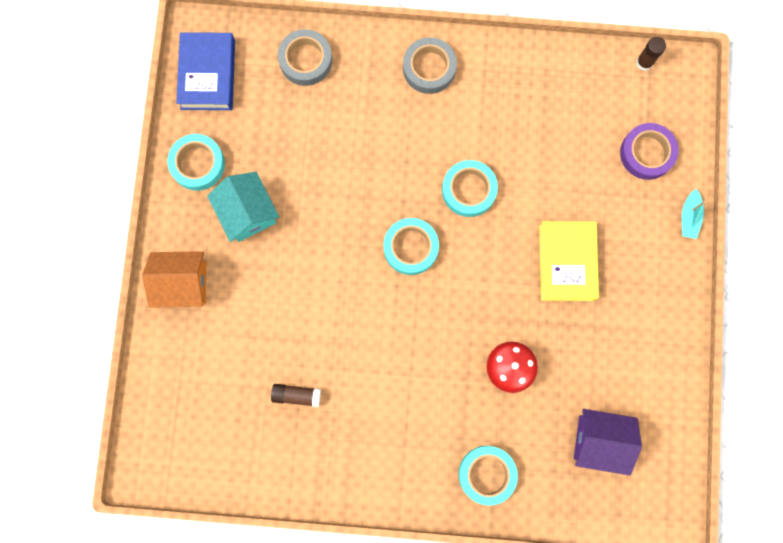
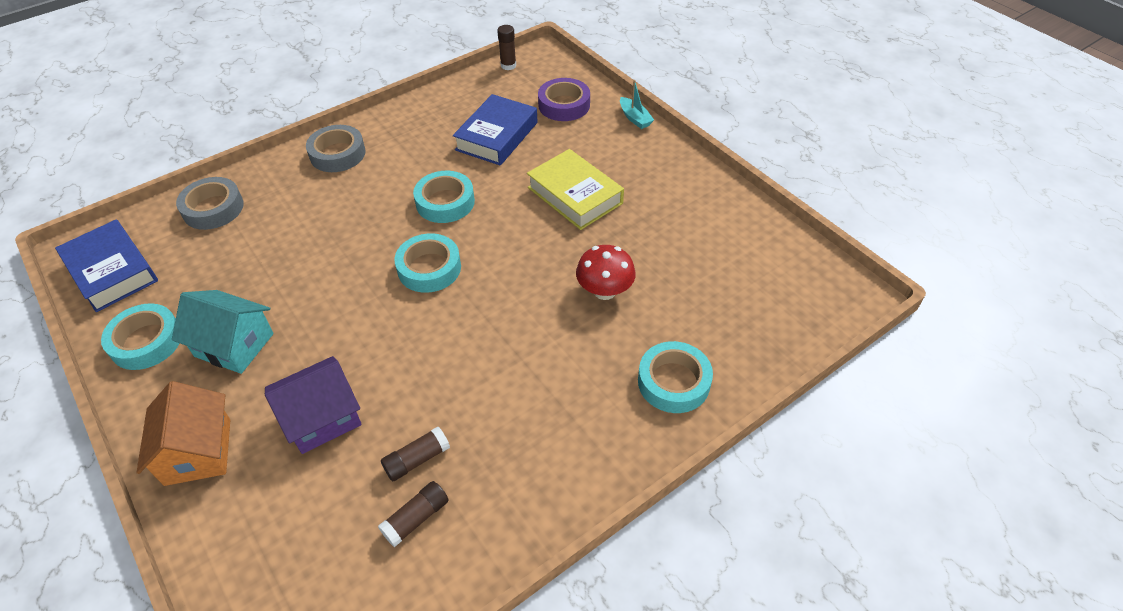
camera: 40 degrees left, 30 degrees down
orange house [142,251,206,308] -> orange house turned 60 degrees counterclockwise [136,381,230,486]
purple house [574,409,642,476] -> purple house moved to [265,356,362,454]
none -> brown glue stick [378,481,449,547]
none -> blue book [453,94,538,165]

